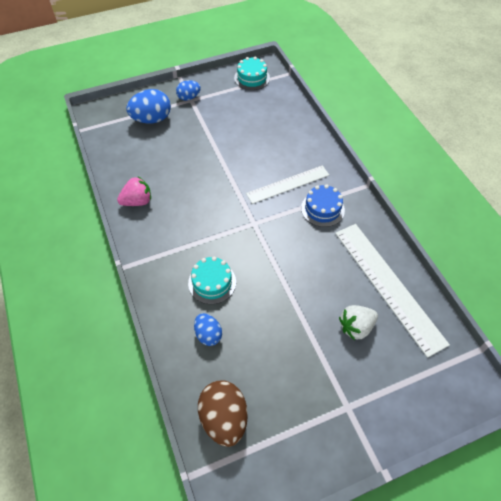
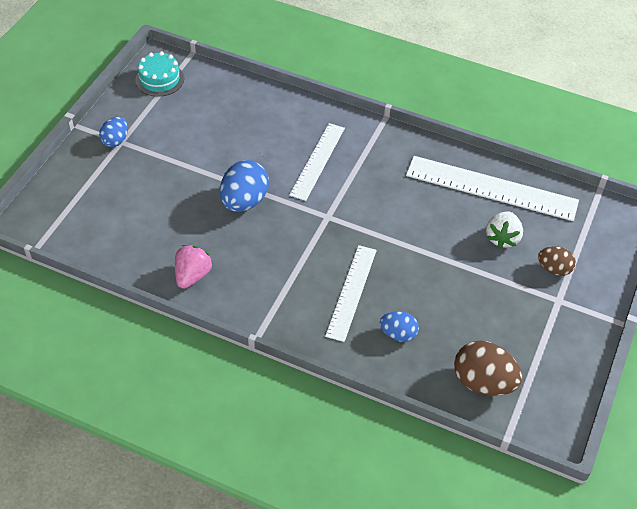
camera: 45 degrees left, 5 degrees down
blue egg [126,89,171,123] -> blue egg moved to [220,160,269,212]
turquoise cake [188,256,236,304] -> white ruler [325,245,377,342]
blue cake [301,184,345,227] -> none
none -> brown egg [538,246,576,276]

